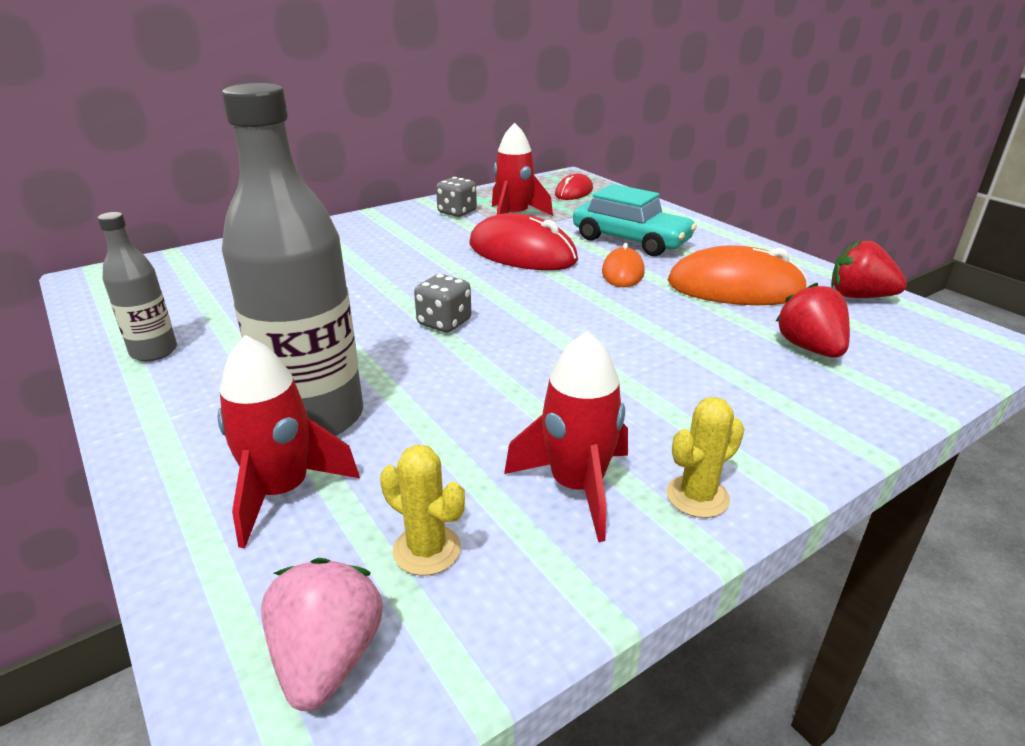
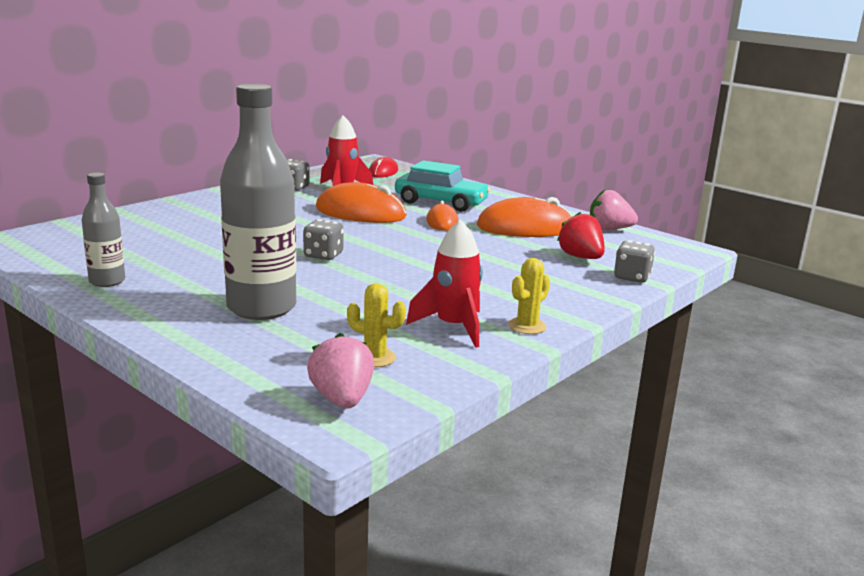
camera: 15 degrees left, 10 degrees down
red rocket [217,335,360,548] -> none
red mouse [469,213,578,270] -> orange mouse [316,182,407,223]
red strawberry [831,240,907,298] -> pink strawberry [590,190,638,230]
none -> grey dice [614,240,655,283]

